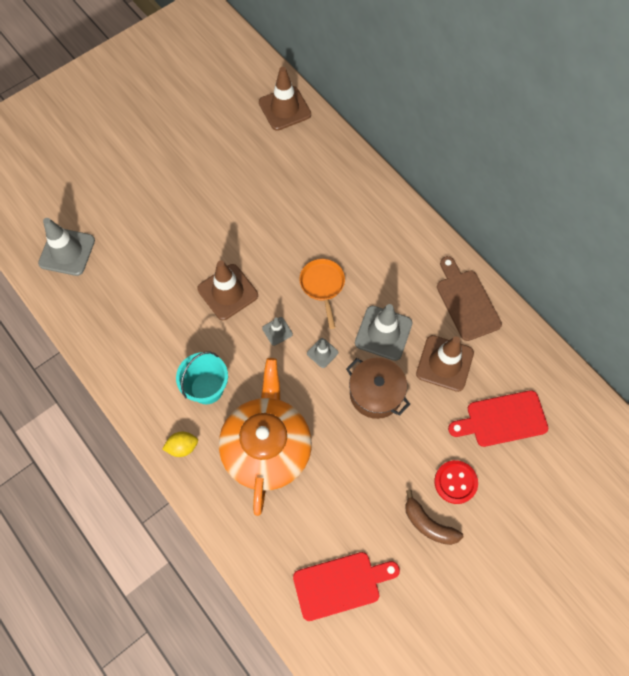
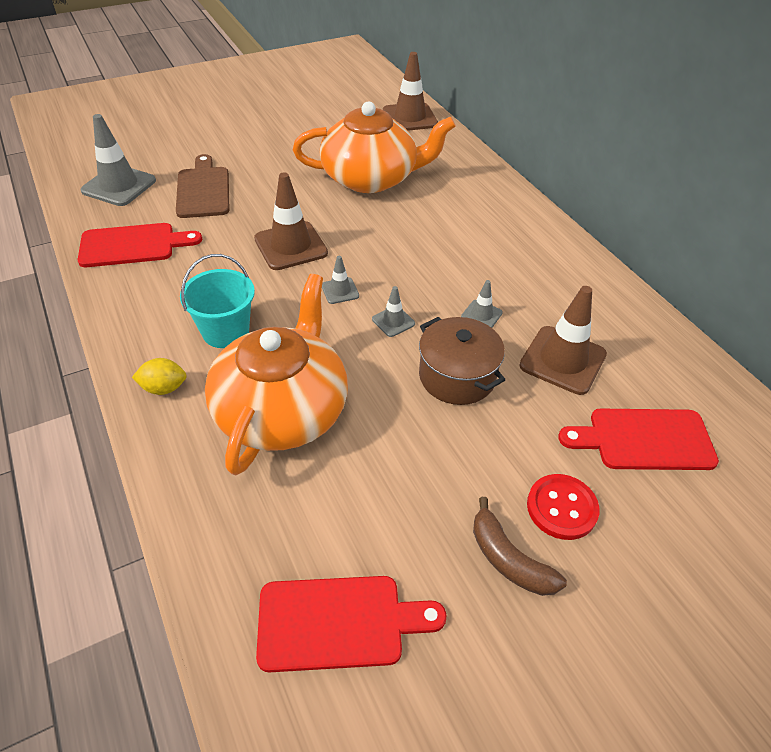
camera: 10 degrees right, 20 degrees down
orange pan [299,259,345,329] -> none
grey traffic cone [355,304,413,361] -> grey traffic cone [461,280,503,328], size x0.50
brown cutting board [437,256,502,341] -> brown cutting board moved to [176,154,230,218]
none -> red cutting board [78,223,202,267]
none -> orange teapot [293,101,456,193]

